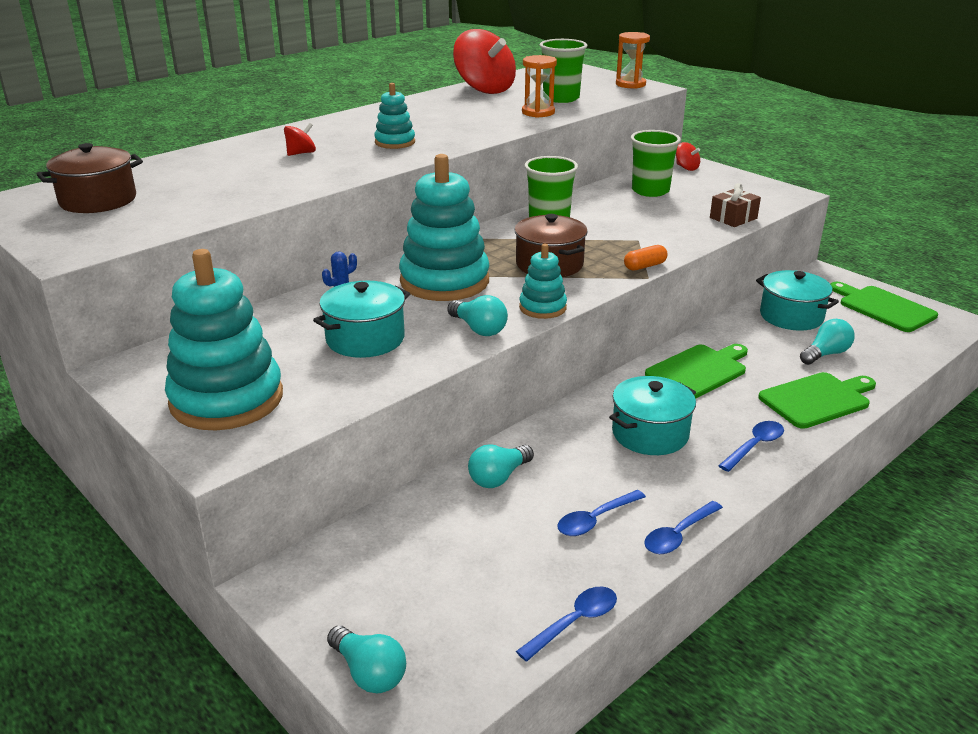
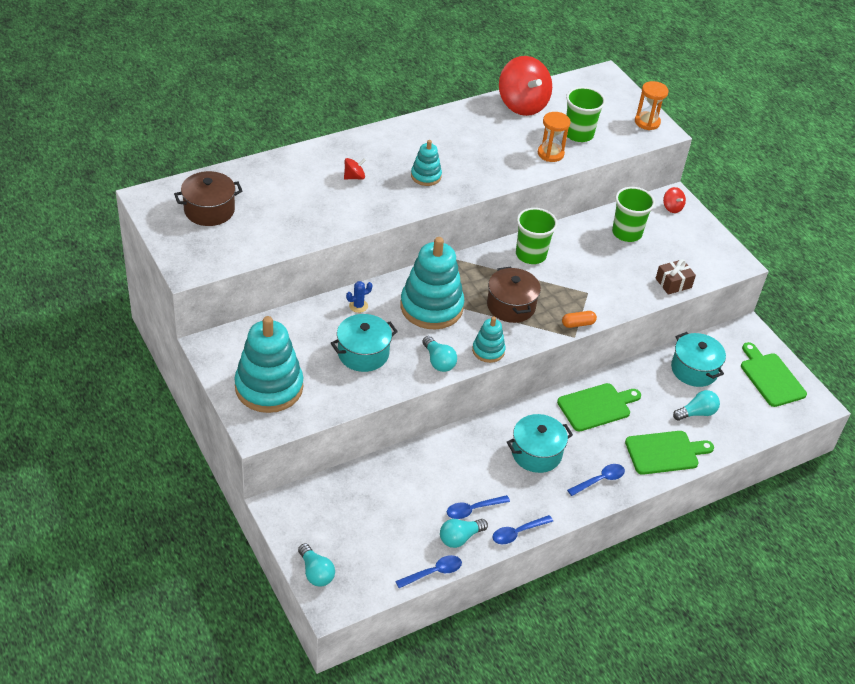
camera: 10 degrees right, 15 degrees up
turquoise light bulb [468,445,534,488] -> turquoise light bulb moved to [440,519,488,548]

